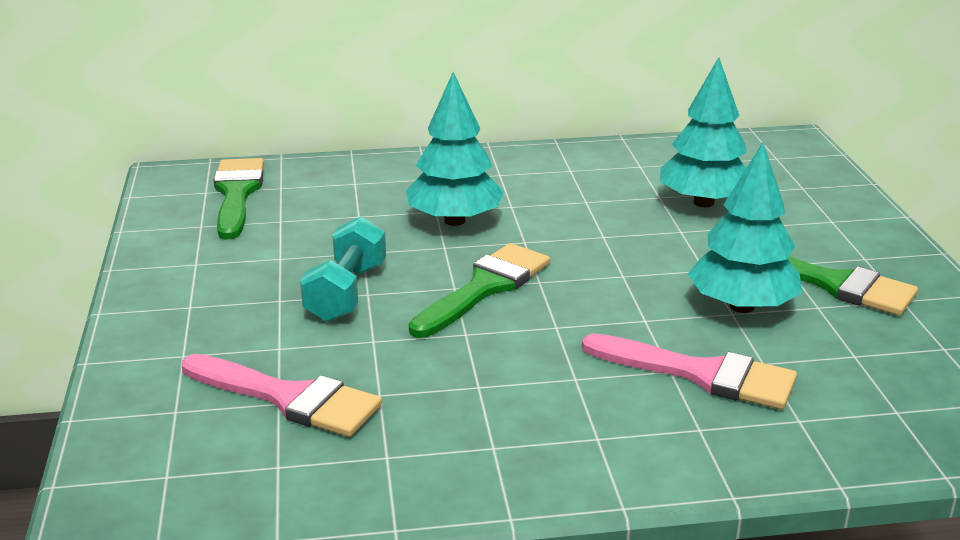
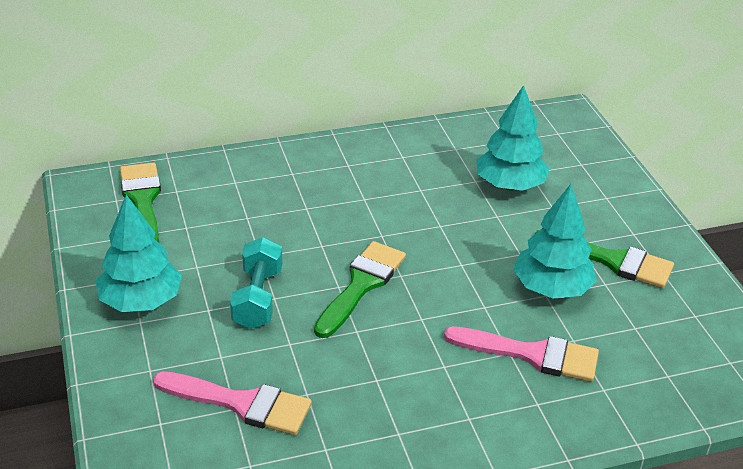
camera: 10 degrees left, 10 degrees up
turquoise tree [406,72,504,226] -> turquoise tree moved to [96,194,182,312]

